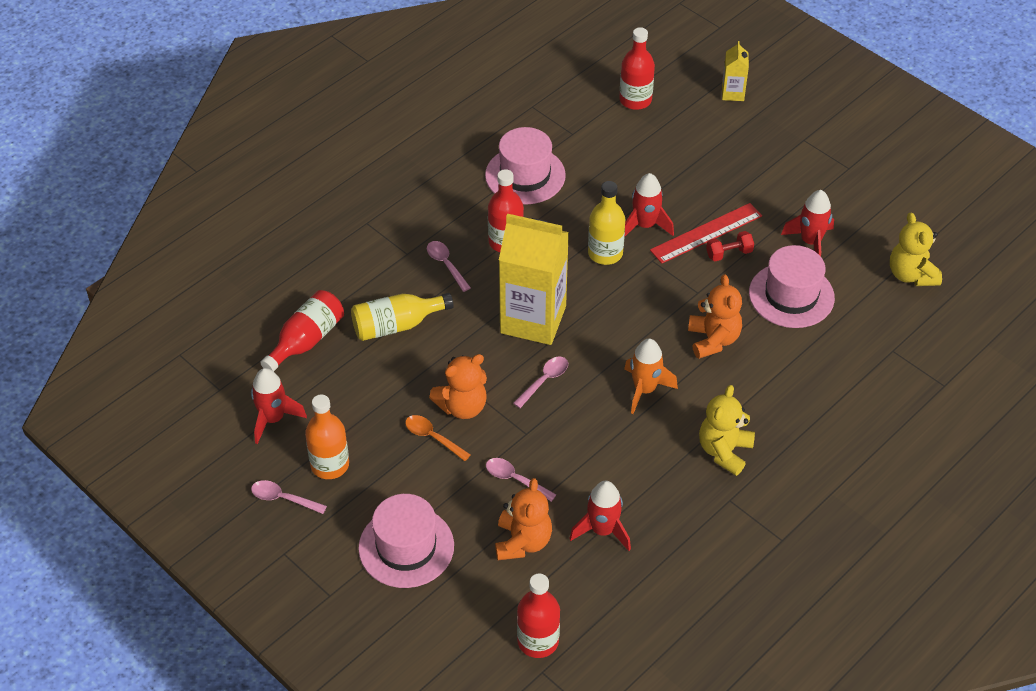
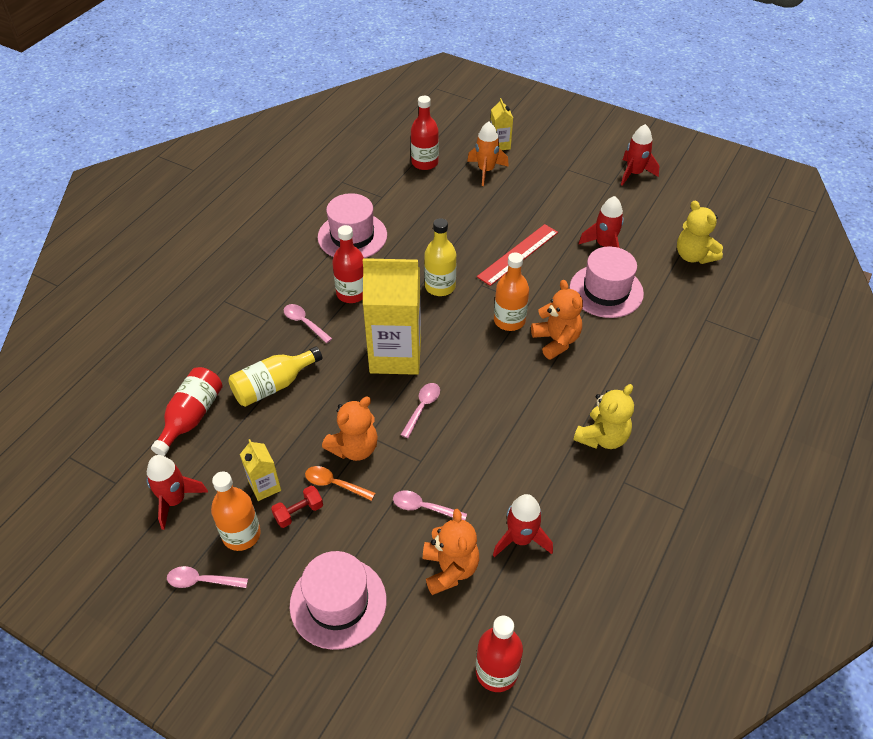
camera: 15 degrees left, 0 degrees up
orange rocket [624,338,678,414] -> orange rocket moved to [467,122,509,186]
red rocket [625,173,674,236] -> red rocket moved to [621,124,659,186]
yellow teddy bear [699,385,755,476] -> yellow teddy bear turned 150 degrees counterclockwise [573,384,634,449]
red dumbbell [706,231,754,261] -> red dumbbell moved to [271,486,323,528]
none -> yellow carton [240,439,281,501]
none -> orange bottle [494,252,529,331]

